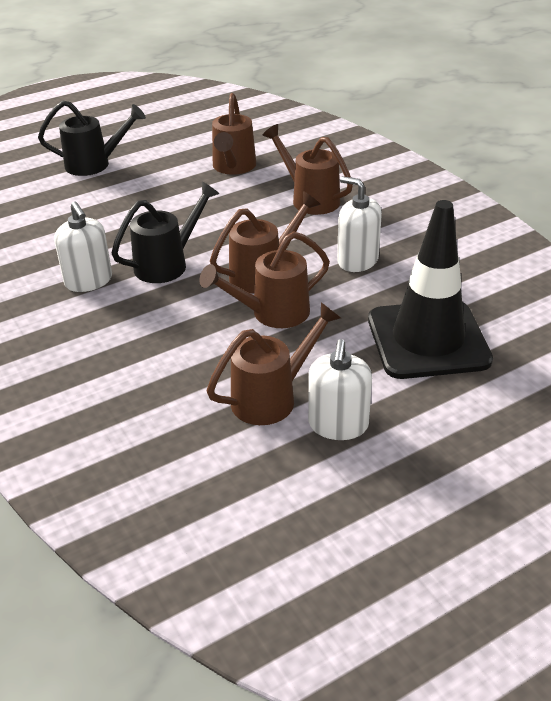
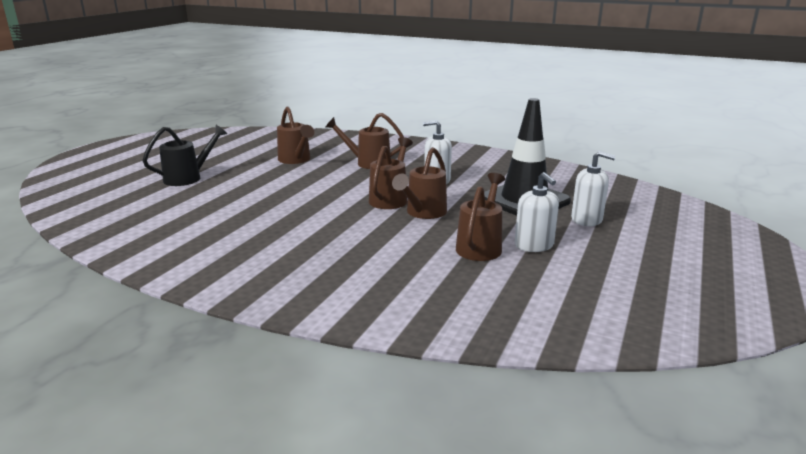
camera: 35 degrees left, 15 degrees down
white soap dispenser [54,202,112,292] -> white soap dispenser moved to [571,151,615,226]
black watering can [111,182,219,283] -> none

